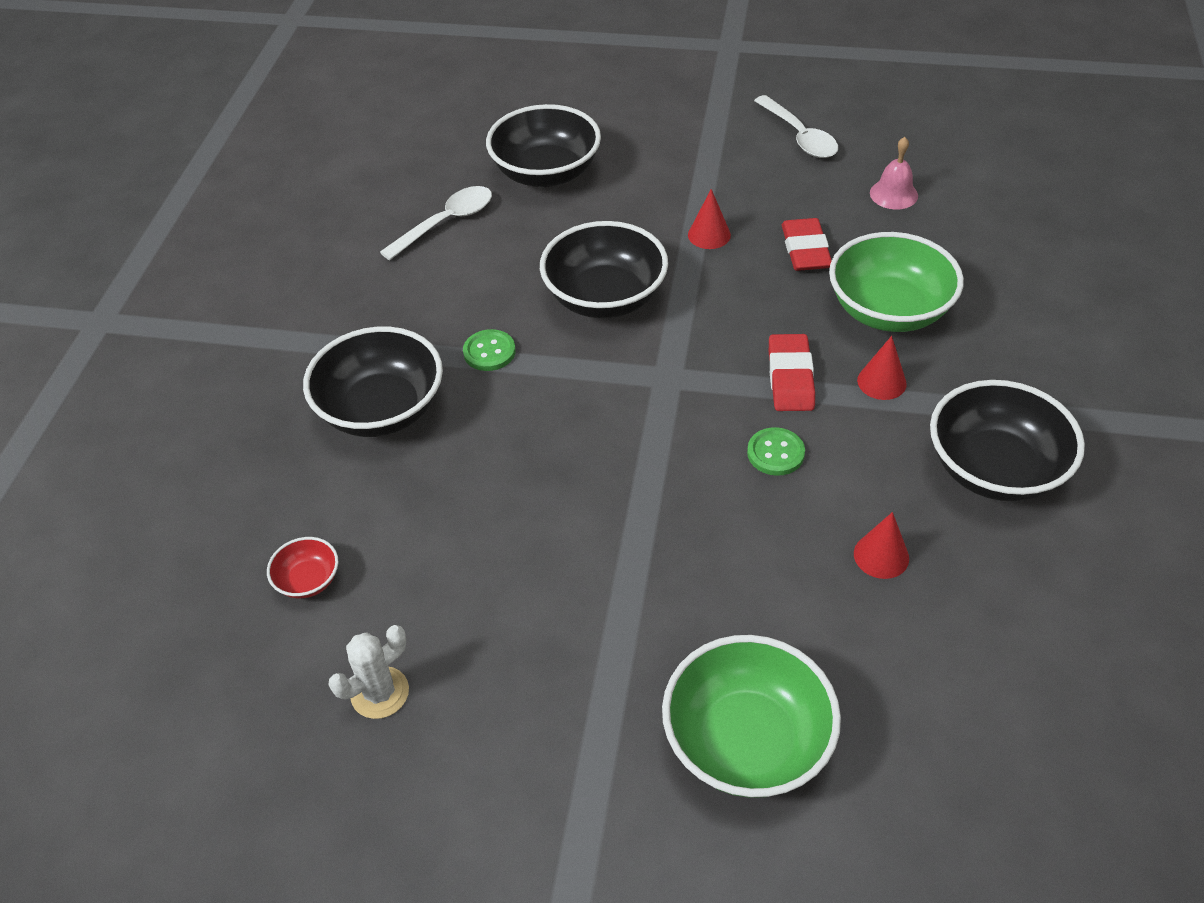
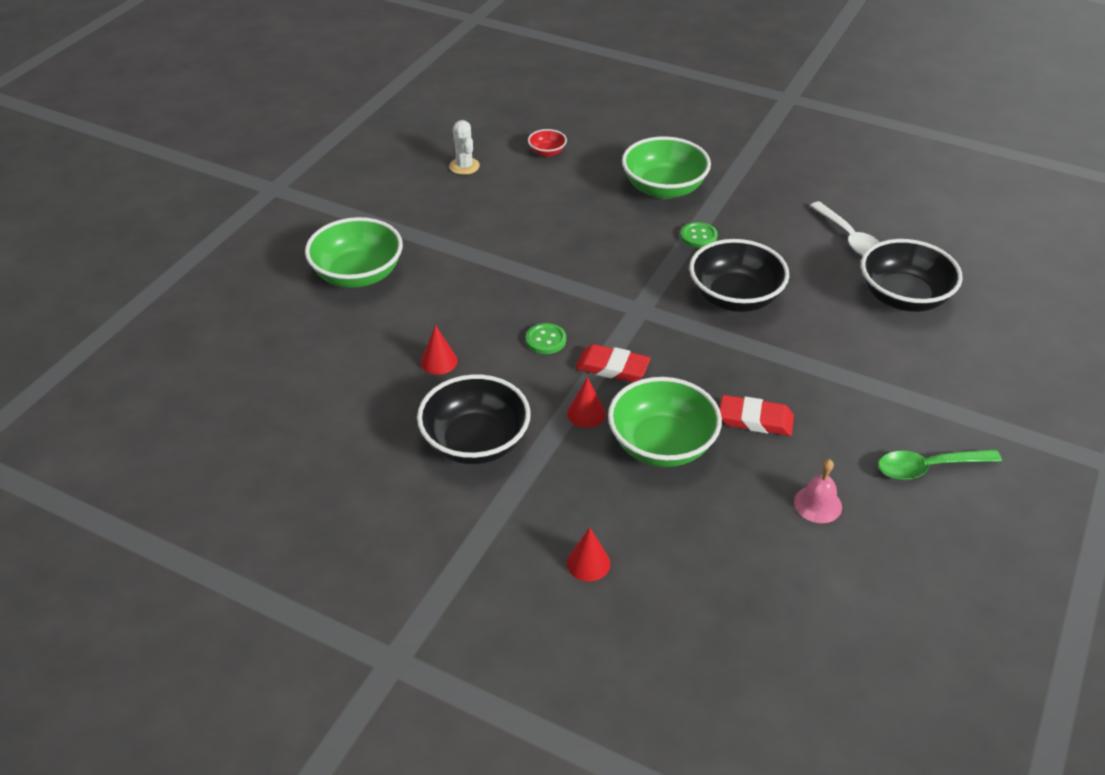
camera: 105 degrees right, 5 degrees down
black bowl [303,326,443,437] -> green bowl [622,136,711,199]
red cone [688,189,731,249] -> red cone moved to [567,528,610,581]
white spoon [754,95,838,158] -> green spoon [878,449,1002,480]

